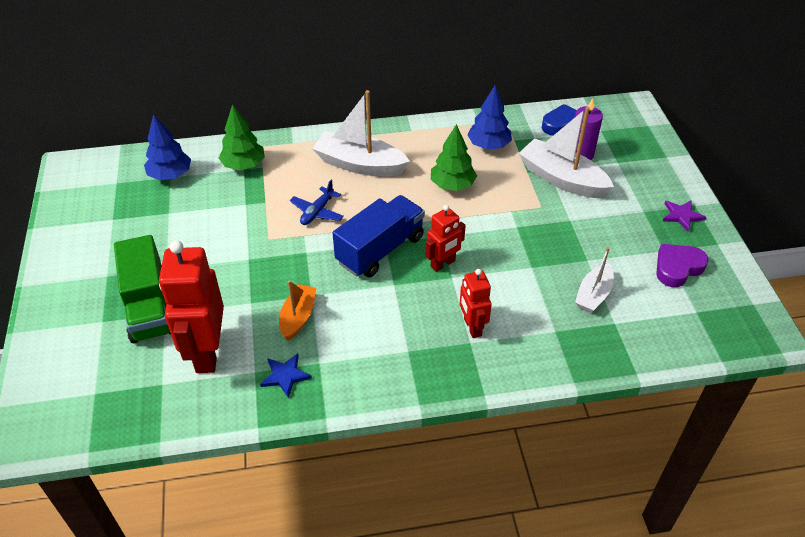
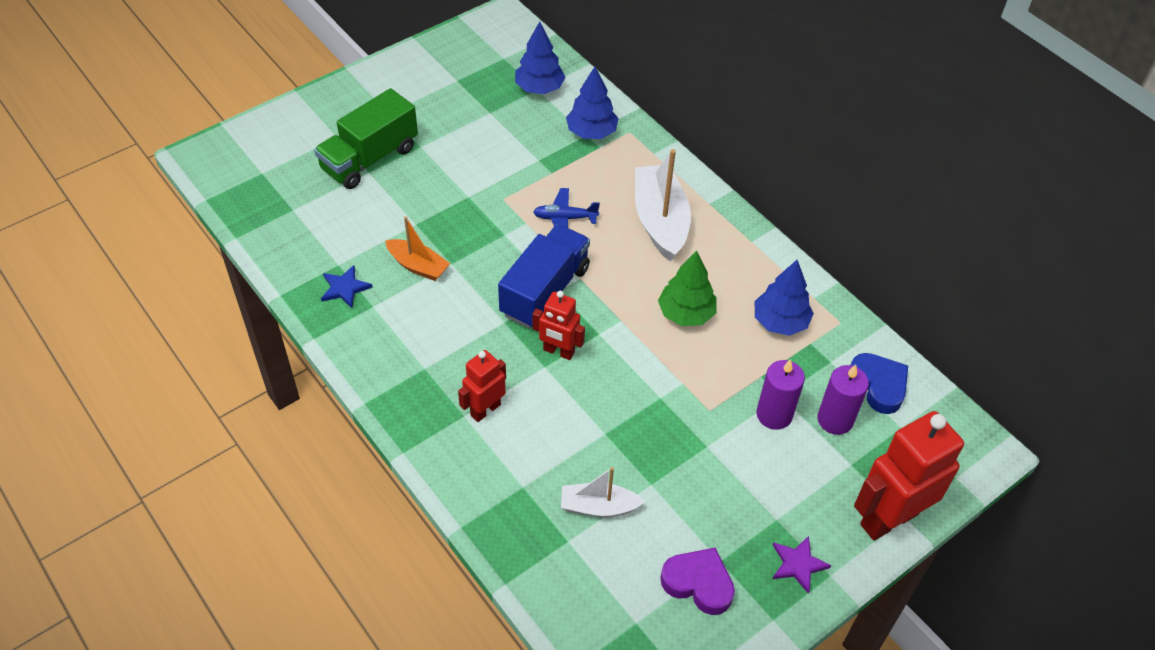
camera: 60 degrees right, 5 degrees up
red robot [159,240,224,373] -> red robot moved to [854,411,964,541]
green tree [219,104,265,170] -> blue tree [566,67,619,139]
orange boat [279,280,316,340] -> orange boat turned 45 degrees clockwise [385,216,450,281]
blue truck [333,195,425,277] -> blue truck turned 75 degrees counterclockwise [498,224,590,329]
white boat [519,107,614,198] -> purple candle [756,359,805,430]

